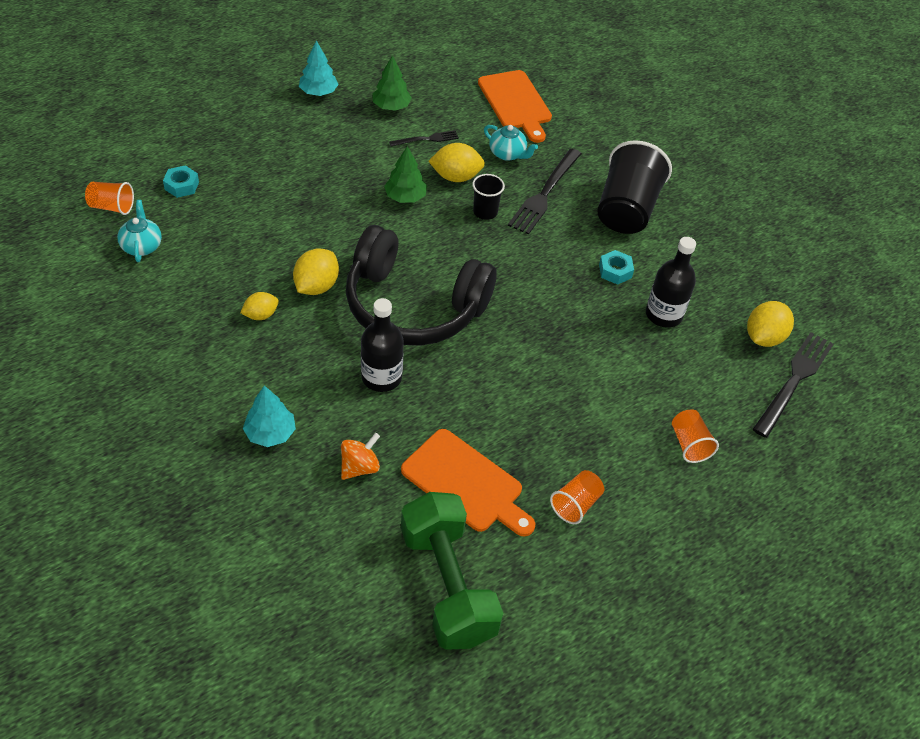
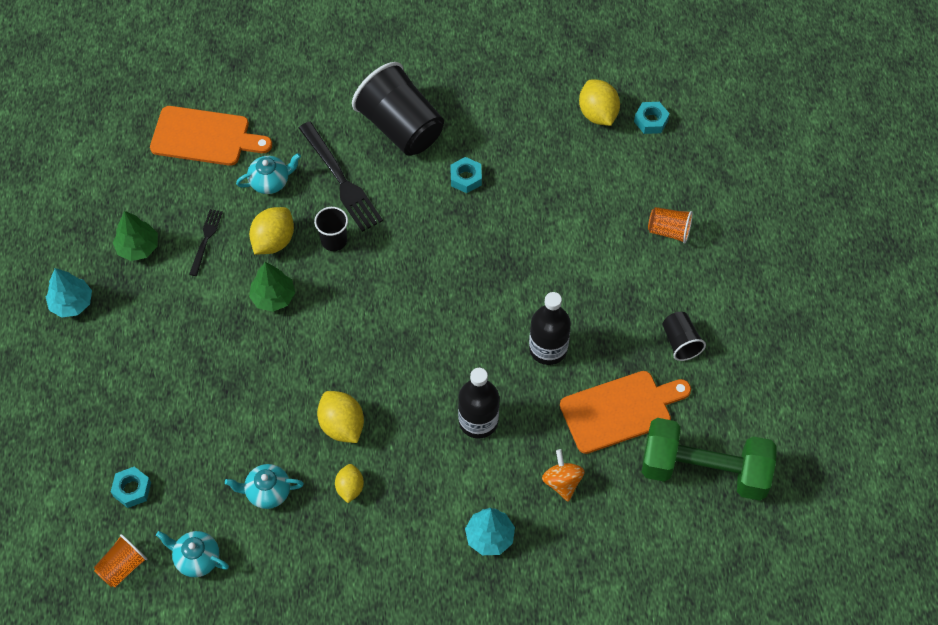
camera: 55 degrees left, 10 degrees up
black headphones [346,225,497,346] -> none
orange cup [550,470,604,524] -> black cup [663,312,706,361]
black bottle [646,237,696,328] -> black bottle moved to [529,292,571,365]
black fork [753,332,833,438] -> turquoise nut [634,102,670,134]
none -> turquoise teapot [225,464,304,509]

